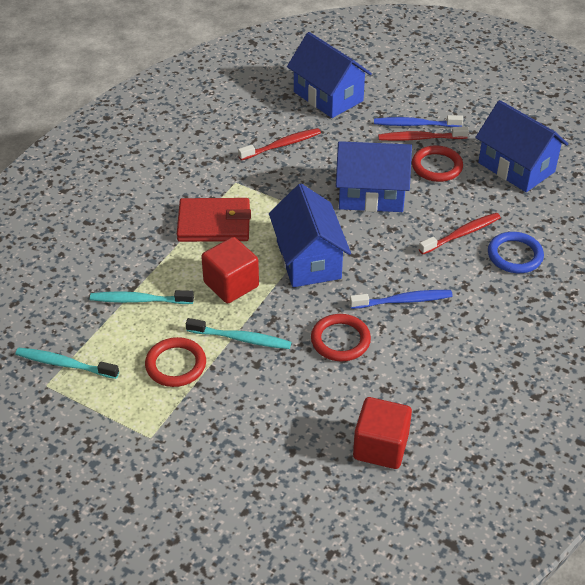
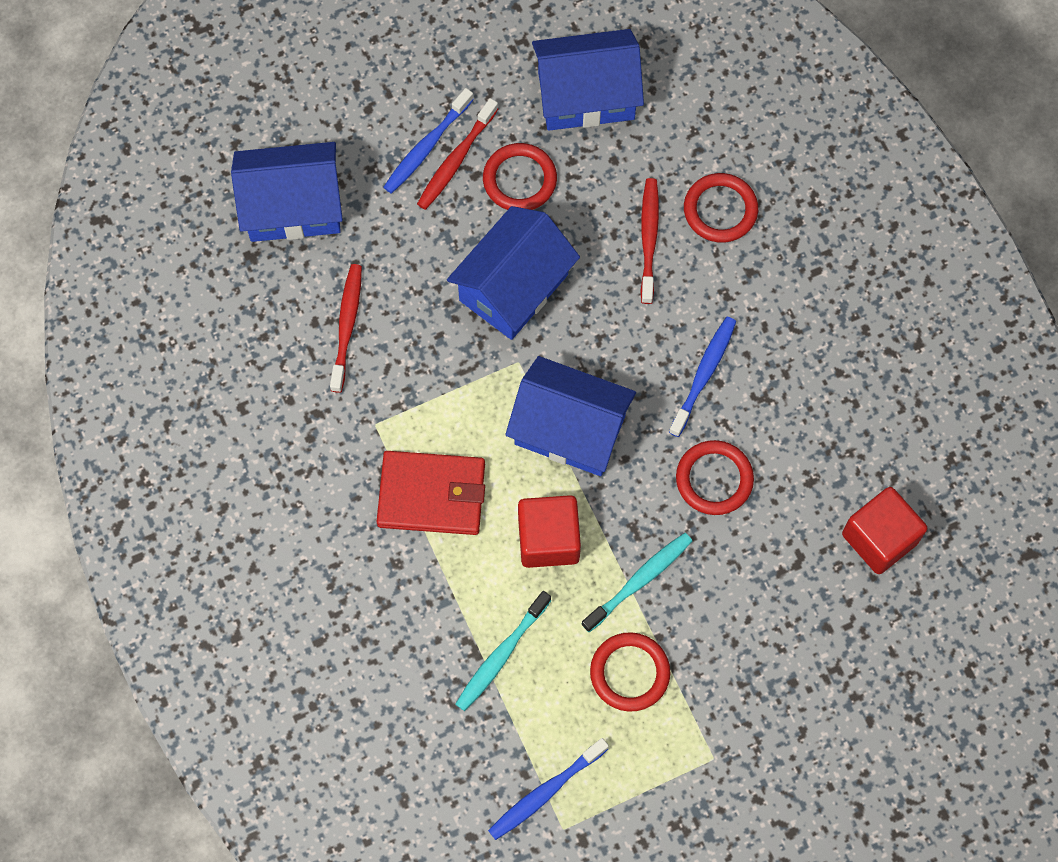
camera: 55 degrees left, 25 degrees up
turquoise toothbrush [15,348,119,379] -> blue toothbrush [488,738,609,840]
red wallet [177,198,251,242] -> red wallet turned 60 degrees clockwise [376,451,485,535]
blue ring [488,232,544,273] -> red ring [684,173,758,243]

